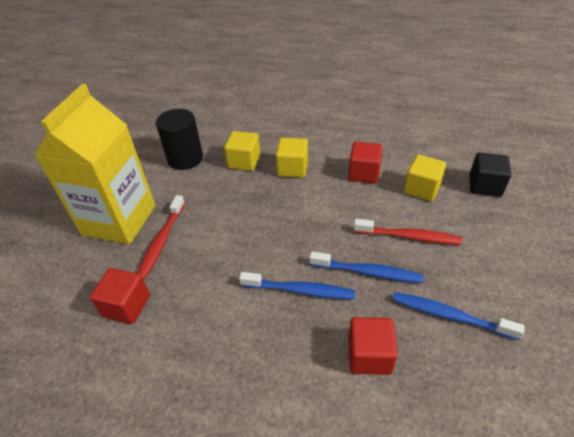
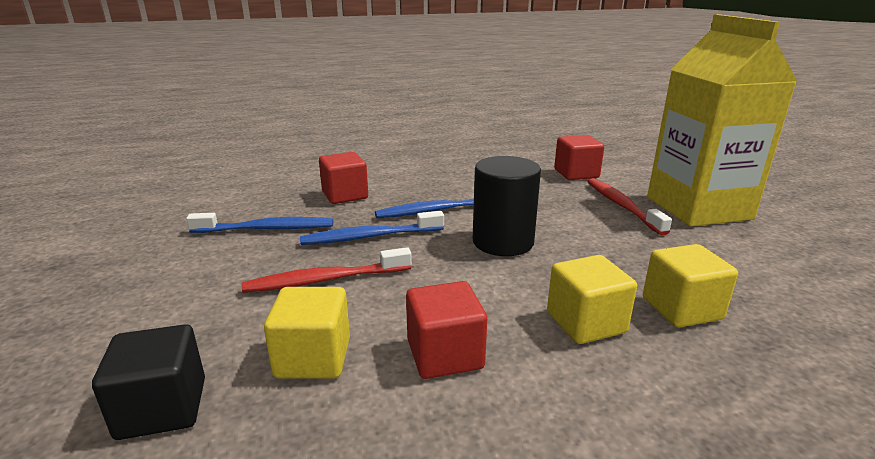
camera: 150 degrees right, 20 degrees down
black cylinder [156,109,203,170] -> black cylinder moved to [473,156,541,256]

